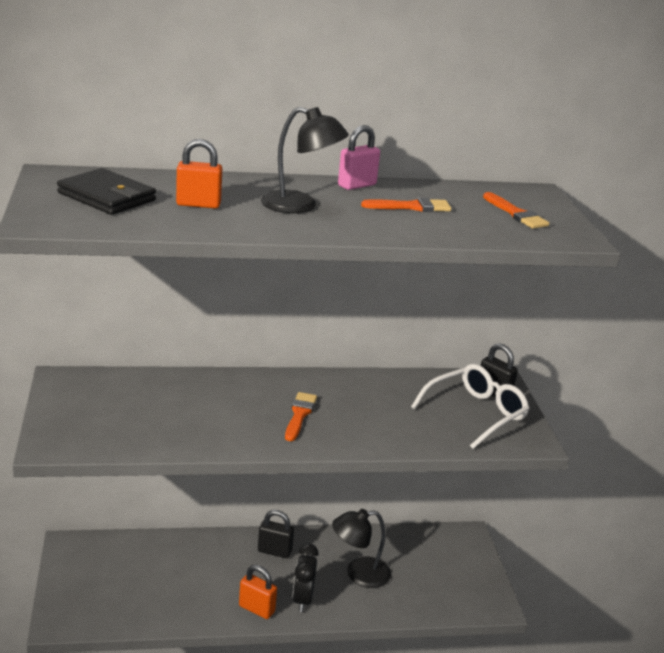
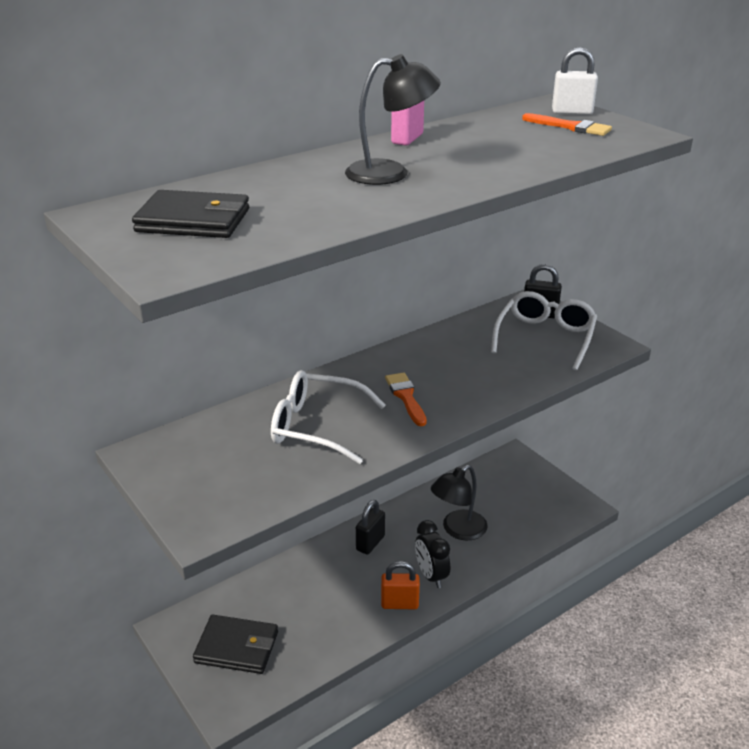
camera: 25 degrees left, 5 degrees up
orange padlock [176,139,222,209] -> none
black padlock [258,510,294,558] -> black padlock turned 45 degrees counterclockwise [356,500,385,555]
orange brush [361,198,451,212] -> none
none -> black wallet [193,615,278,674]
none -> white glasses [271,370,386,464]
none -> white padlock [552,47,598,115]

